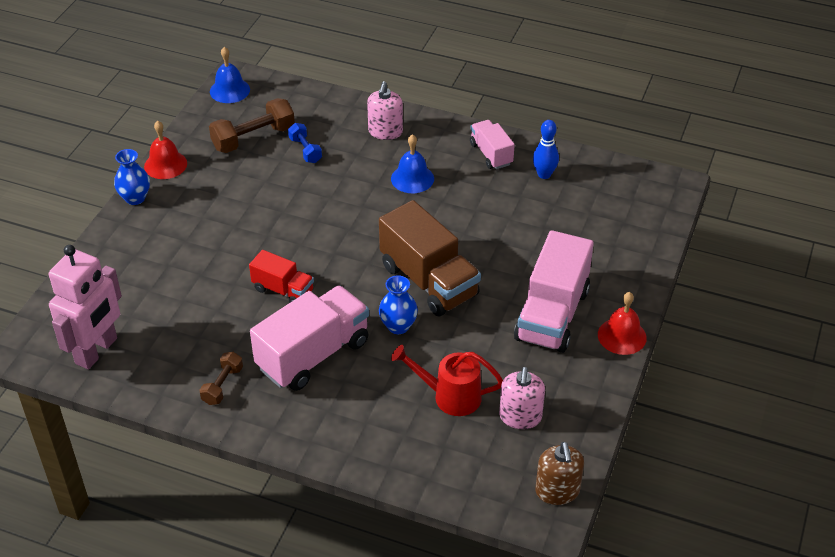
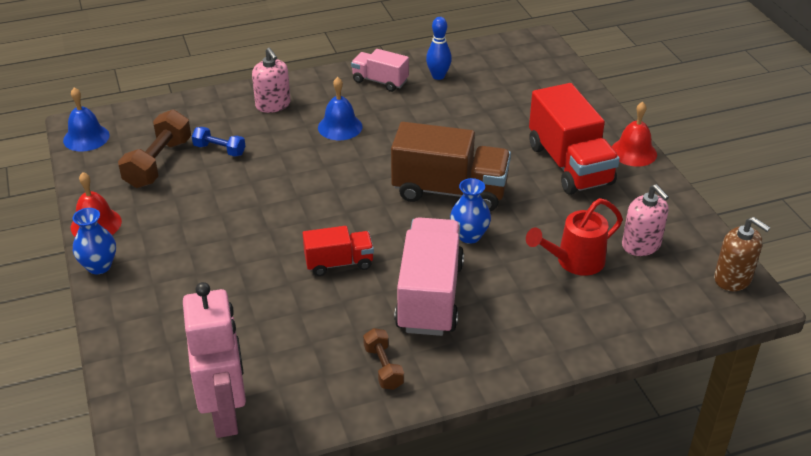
camera: 40 degrees left, 5 degrees down
pink truck [514,230,594,353] -> red truck [529,83,620,195]

